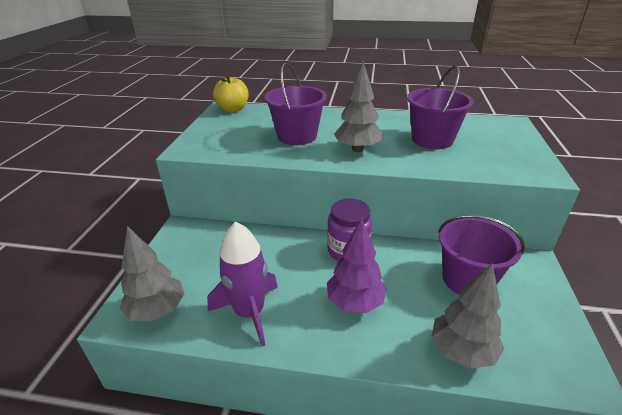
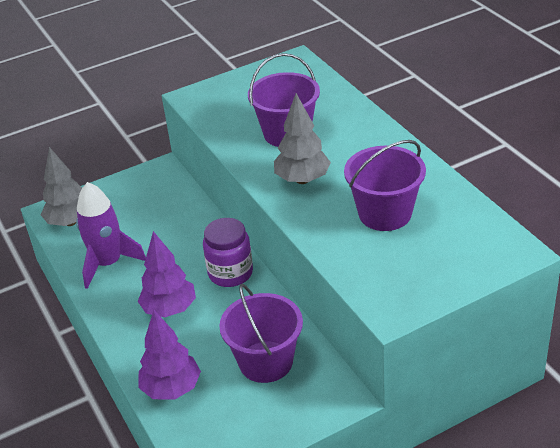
camera: 55 degrees right, 5 degrees up
yellow apple [213,75,249,113] -> none
grey tree [431,263,504,369] -> purple tree [138,310,201,400]

